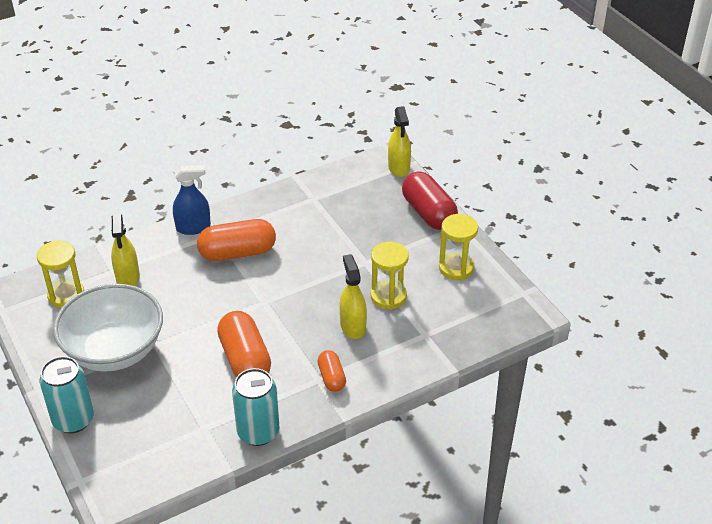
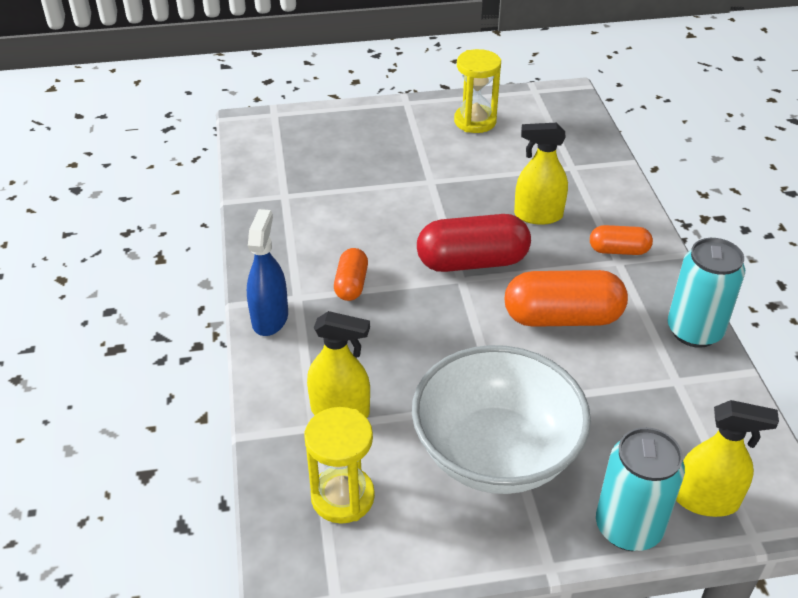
camera: 70 degrees left, 0 degrees up
orange capsule [197,219,276,261] -> orange capsule [334,248,368,301], size x0.55
yellow hourglass [371,242,409,310] -> none
yellow spray bottle [388,106,411,177] -> yellow spray bottle moved to [676,400,779,517]
red capsule [402,171,458,230] -> red capsule moved to [417,214,531,272]

